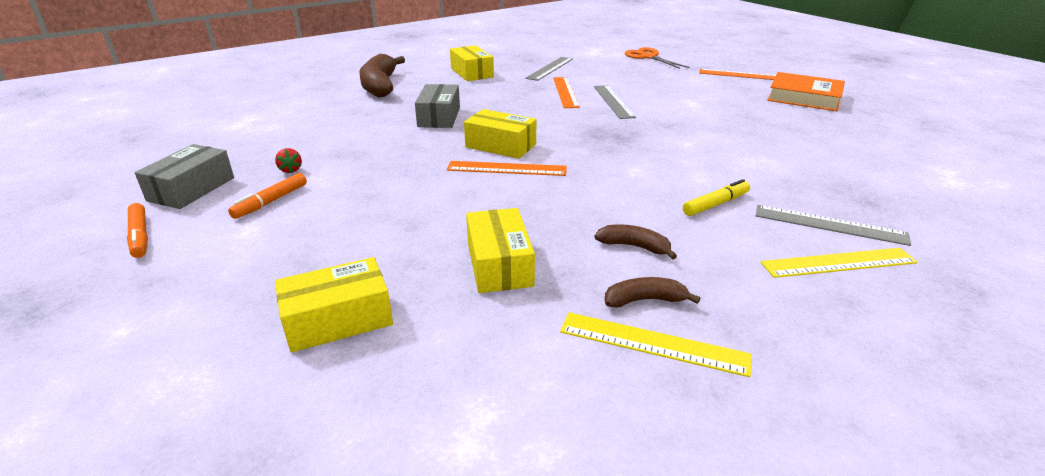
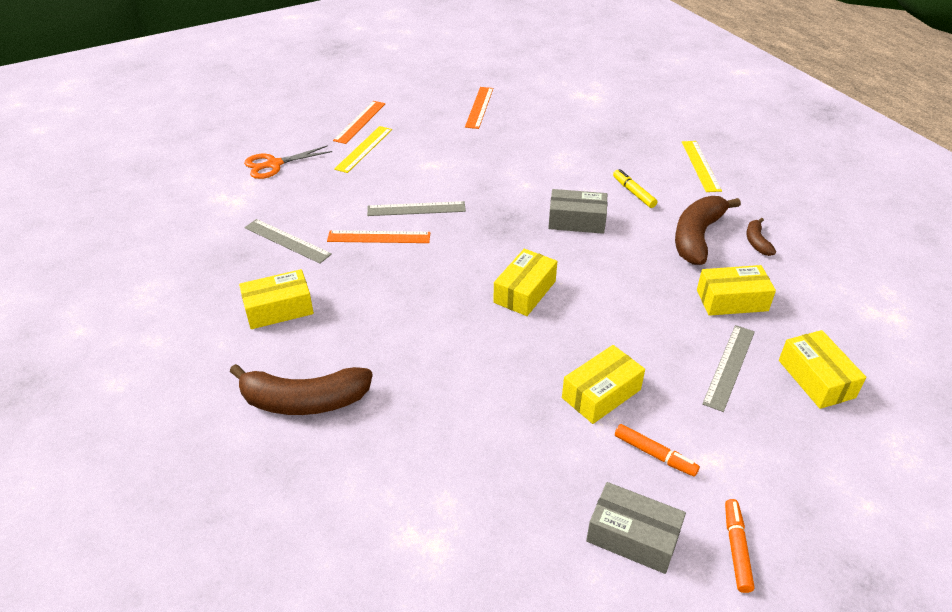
camera: 85 degrees left, 10 degrees up
orange marker [127,203,148,258] -> orange marker turned 60 degrees counterclockwise [725,499,754,593]
red strawberry [275,148,302,173] -> none
grey box [415,84,460,128] -> grey box moved to [548,189,607,234]
orange ruler [447,161,567,176] -> orange ruler moved to [465,87,493,129]
yellow ruler [560,312,752,377] -> yellow ruler moved to [334,126,392,173]
brown banana [595,224,677,259] -> brown banana [675,196,741,265], size x2.05
grey ruler [756,205,911,246] -> grey ruler moved to [702,325,755,412]
orange book [767,72,845,111] -> none
none -> yellow box [562,345,645,424]

